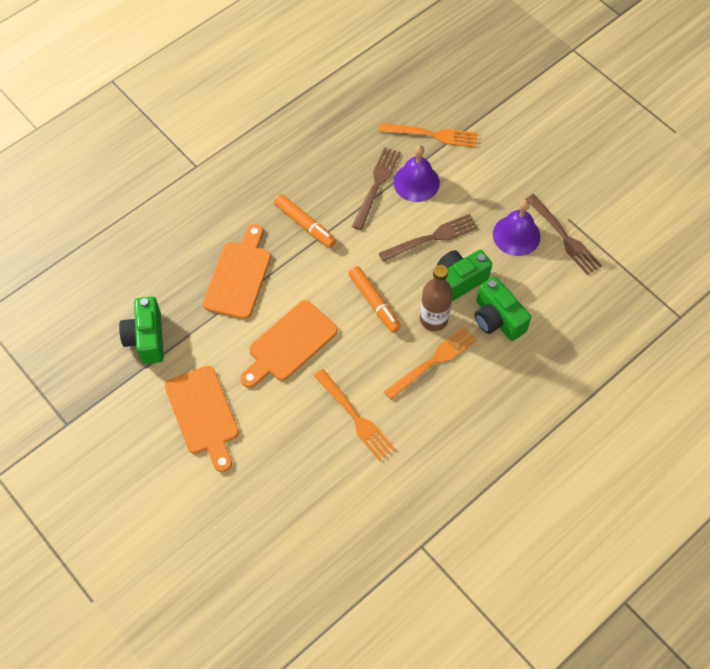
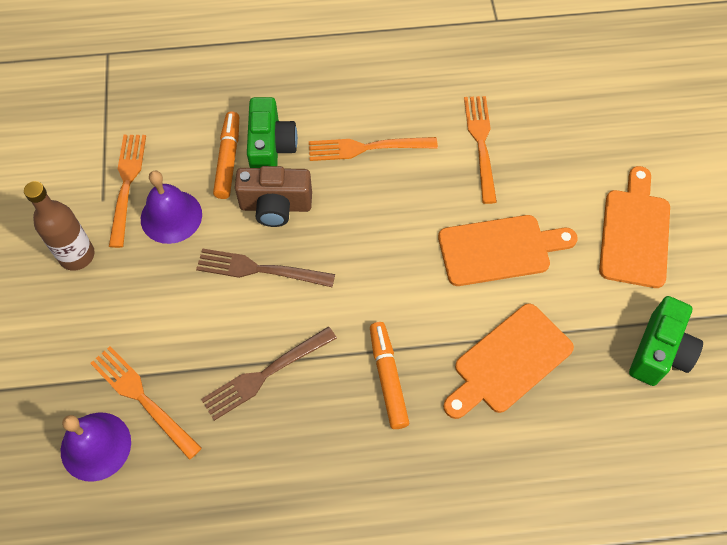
camera: 145 degrees left, 0 degrees up
orange marker [348,266,401,333] -> orange marker moved to [213,111,239,199]
purple bell [393,145,440,202] -> purple bell moved to [61,412,131,482]
brown bottle [420,264,453,331] -> brown bottle moved to [24,181,95,271]
green camera [437,250,492,301] -> brown camera [235,166,312,227]
brown fork [526,194,602,275] -> orange fork [109,135,146,248]

